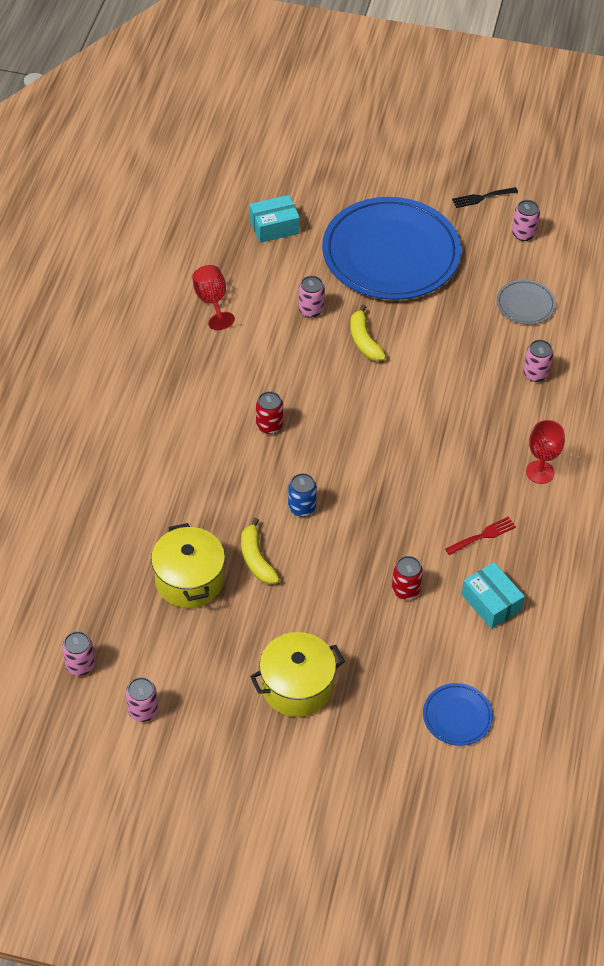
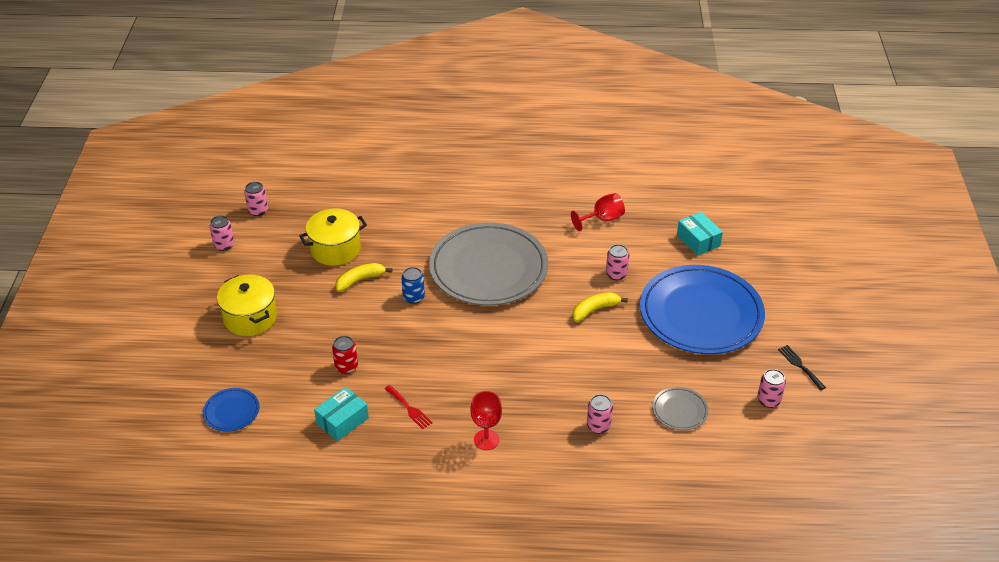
camera: 80 degrees right, 10 degrees down
red can [256,391,283,434] -> grey plate [429,222,548,306]

